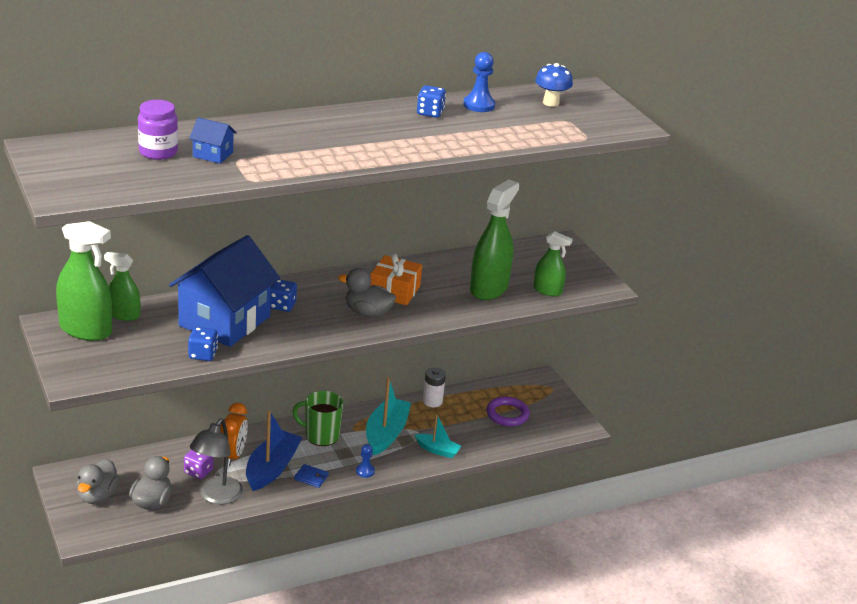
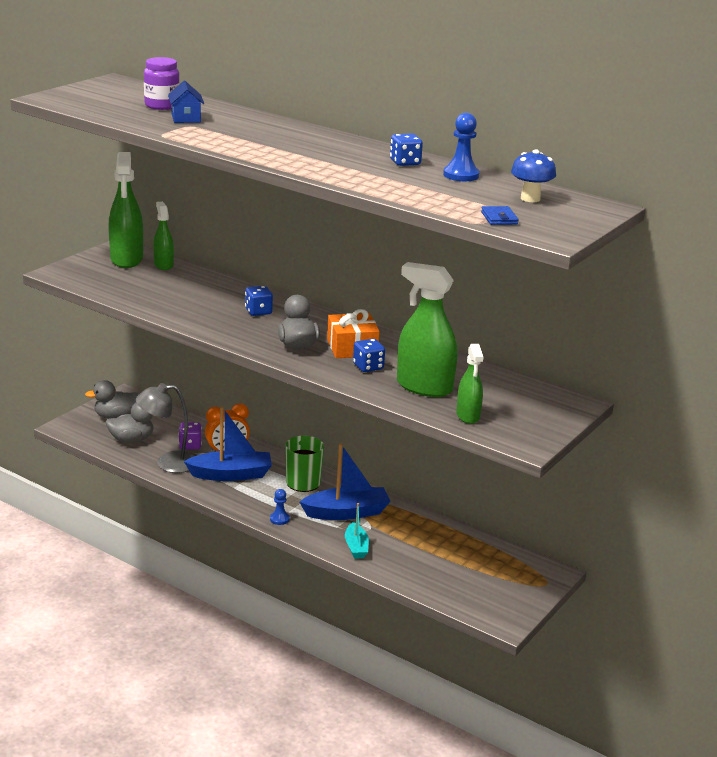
camera: 60 degrees right, 5 degrees down
blue house [169,235,280,347] -> none
blue dice [188,327,218,361] -> blue dice moved to [353,339,385,372]
blue wallet [294,464,329,488] -> blue wallet moved to [481,206,518,225]
turquoise boat [366,377,411,455] -> blue boat [300,443,390,520]
white battery [423,367,446,407] -> none
green spray bottle [470,179,519,300] -> green spray bottle turned 150 degrees counterclockwise [397,262,457,397]
purple ring [486,397,530,426] -> none

